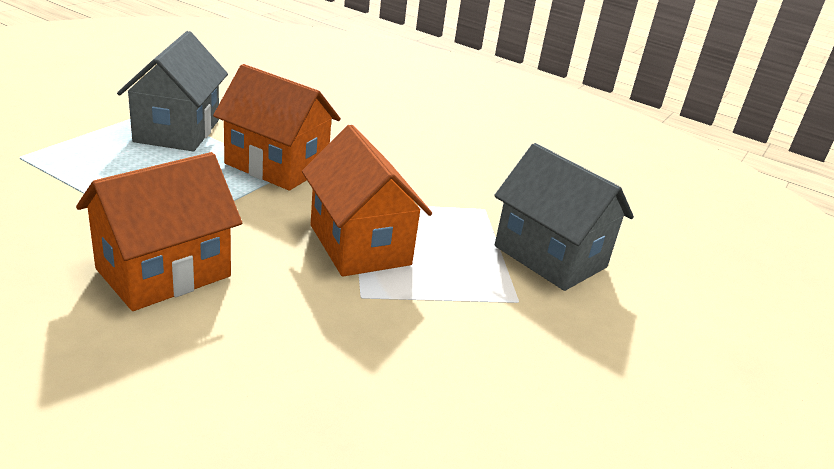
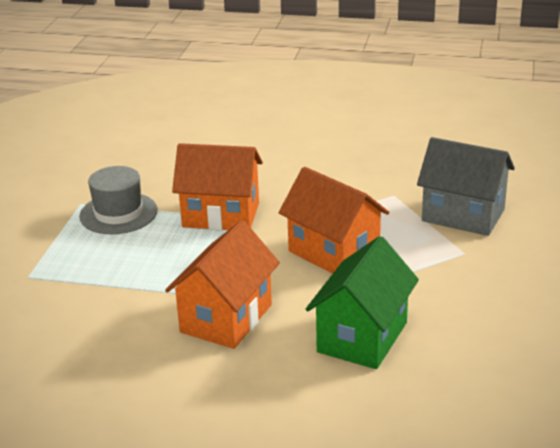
camera: 15 degrees left, 0 degrees up
grey house [117,31,228,151] -> grey hat [79,166,158,234]
none -> green house [306,236,419,369]

